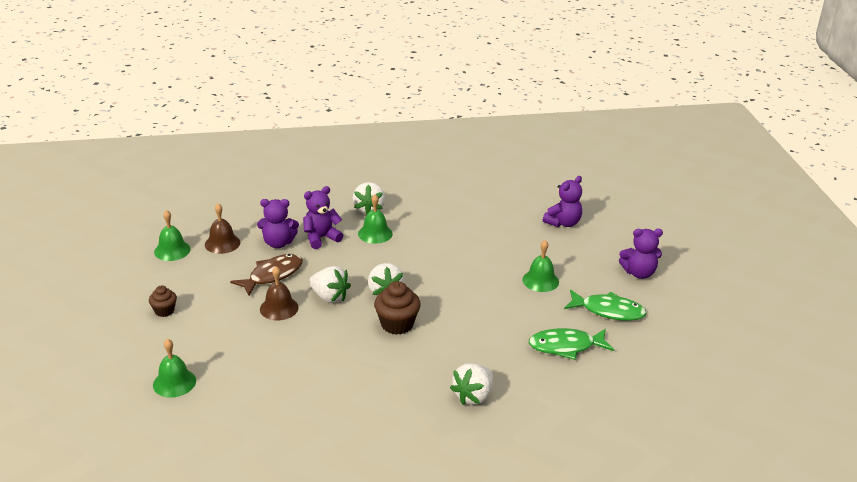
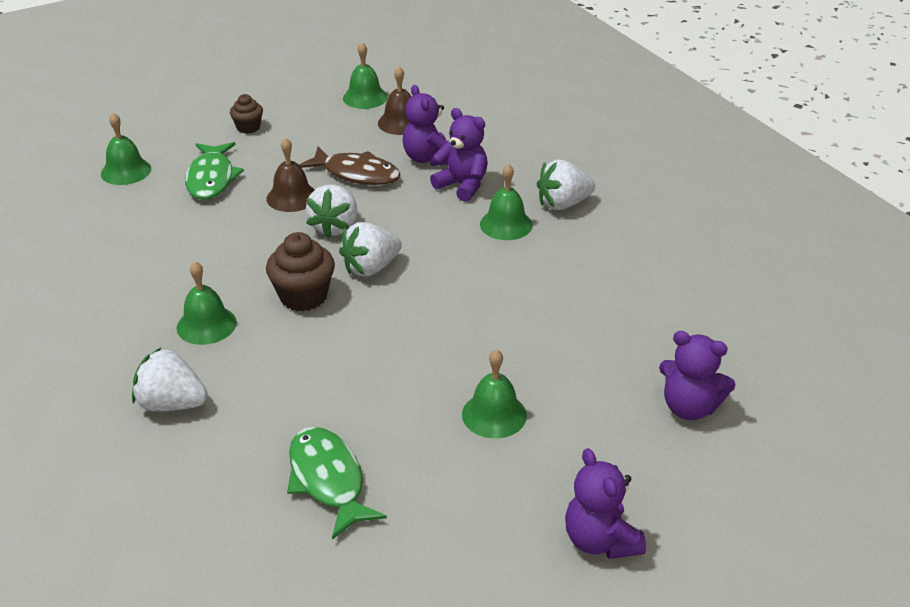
camera: 70 degrees right, 5 degrees up
green fish [564,290,646,321] -> green fish moved to [185,142,244,200]
none -> green bell [176,261,237,345]

